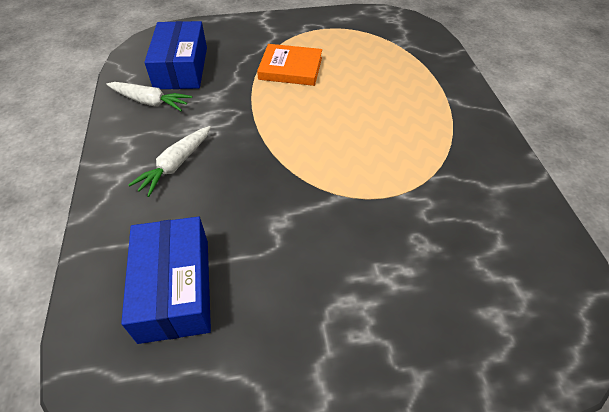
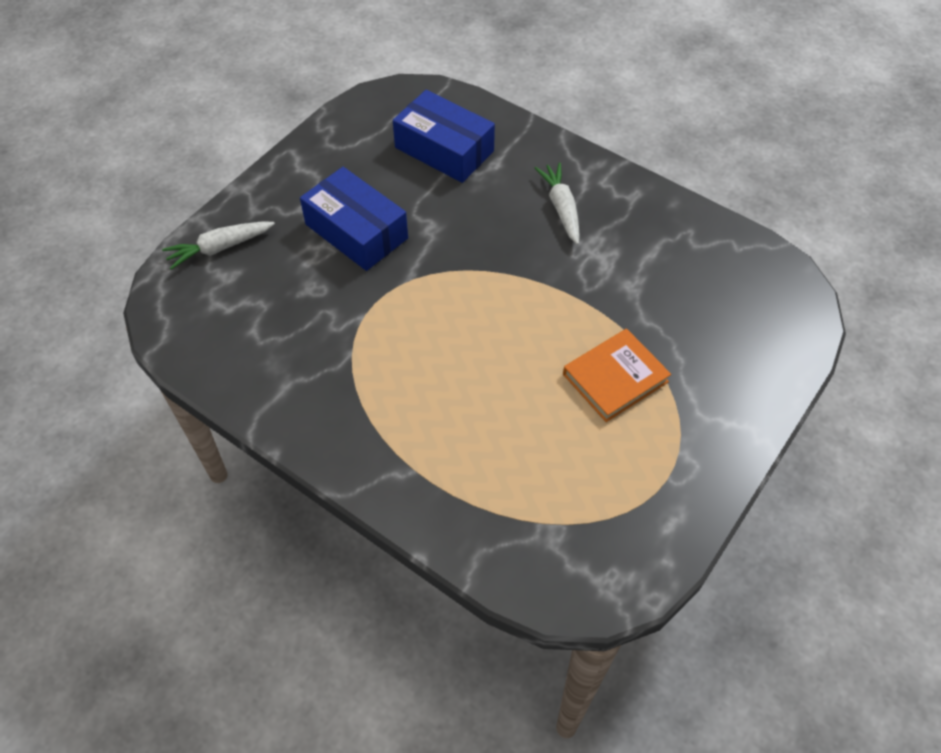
camera: 135 degrees right, 5 degrees up
white carrot [106,82,192,111] -> white carrot moved to [162,222,275,270]
blue box [144,21,207,89] -> blue box moved to [300,167,408,271]

